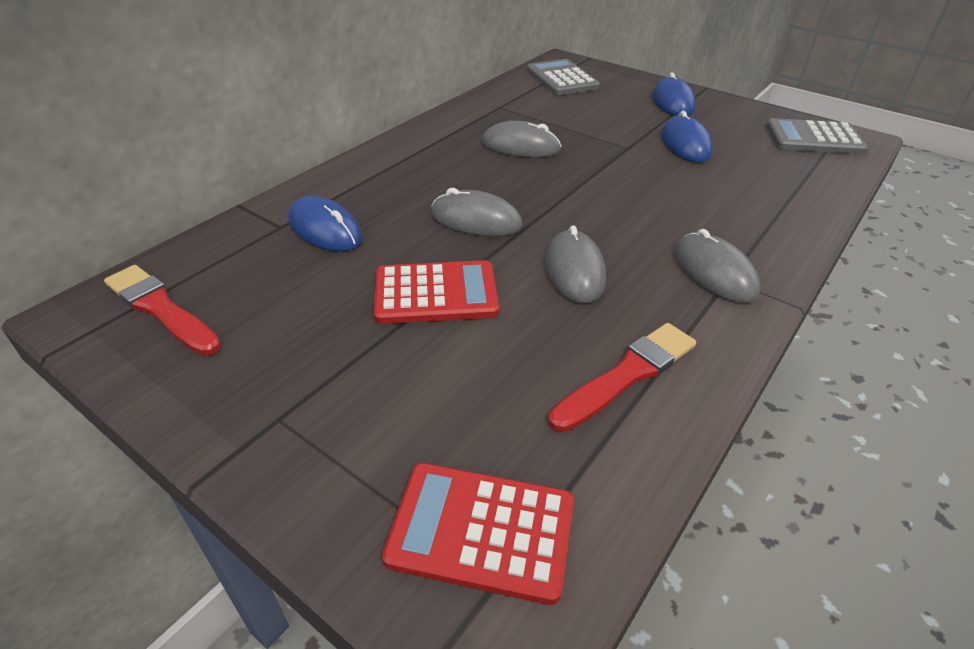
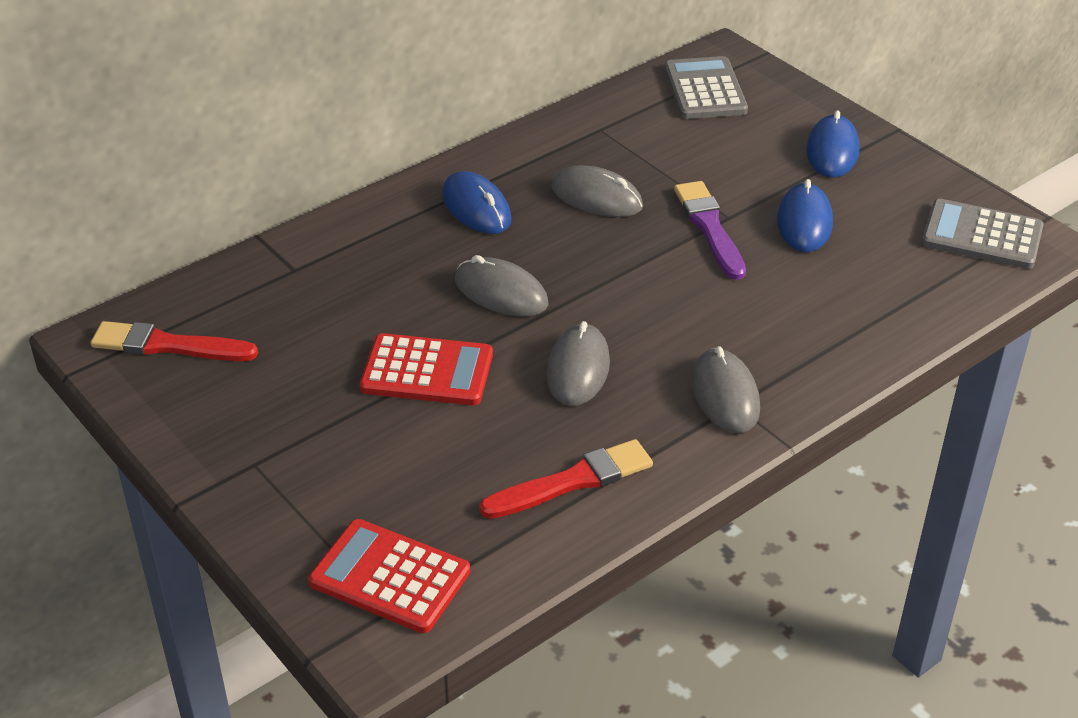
camera: 15 degrees right, 0 degrees up
red brush [104,265,221,356] -> red brush turned 45 degrees counterclockwise [91,321,258,361]
blue mouse [288,196,362,251] -> blue mouse moved to [442,171,512,234]
none -> purple brush [674,181,746,280]

